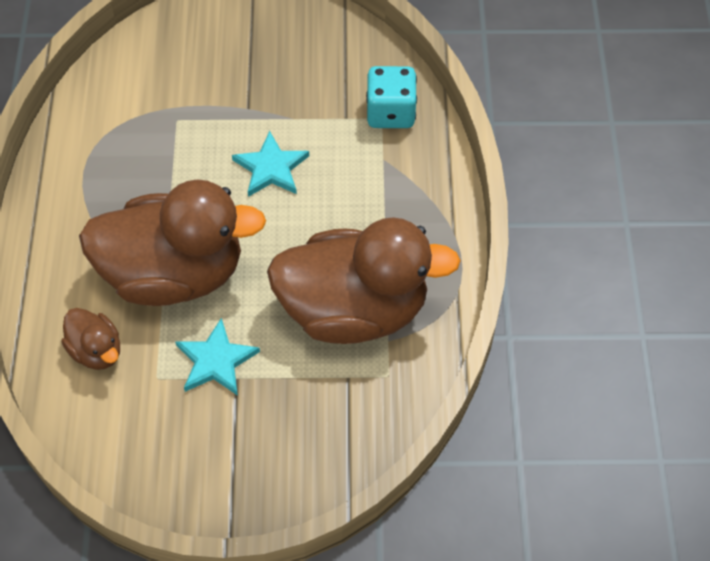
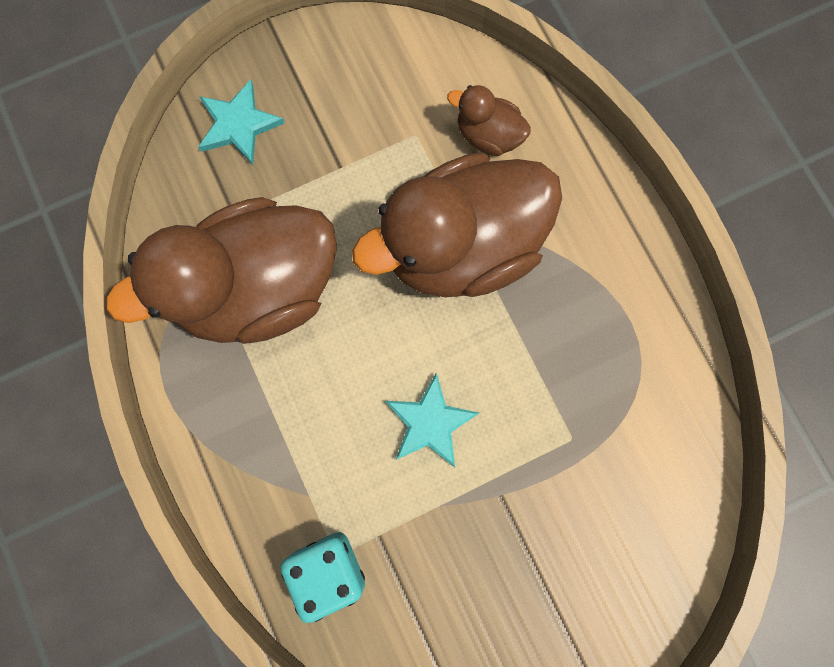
camera: 155 degrees right, 20 degrees up
turquoise star [175,318,260,396] -> turquoise star moved to [198,79,285,165]

